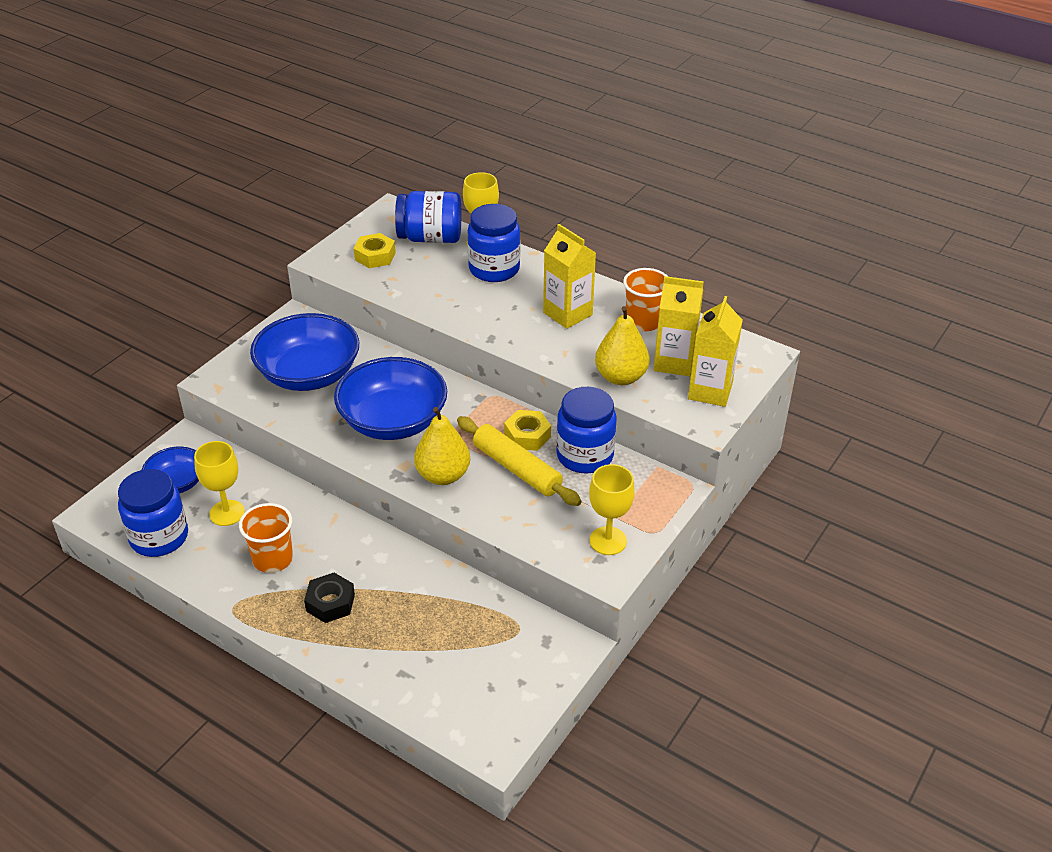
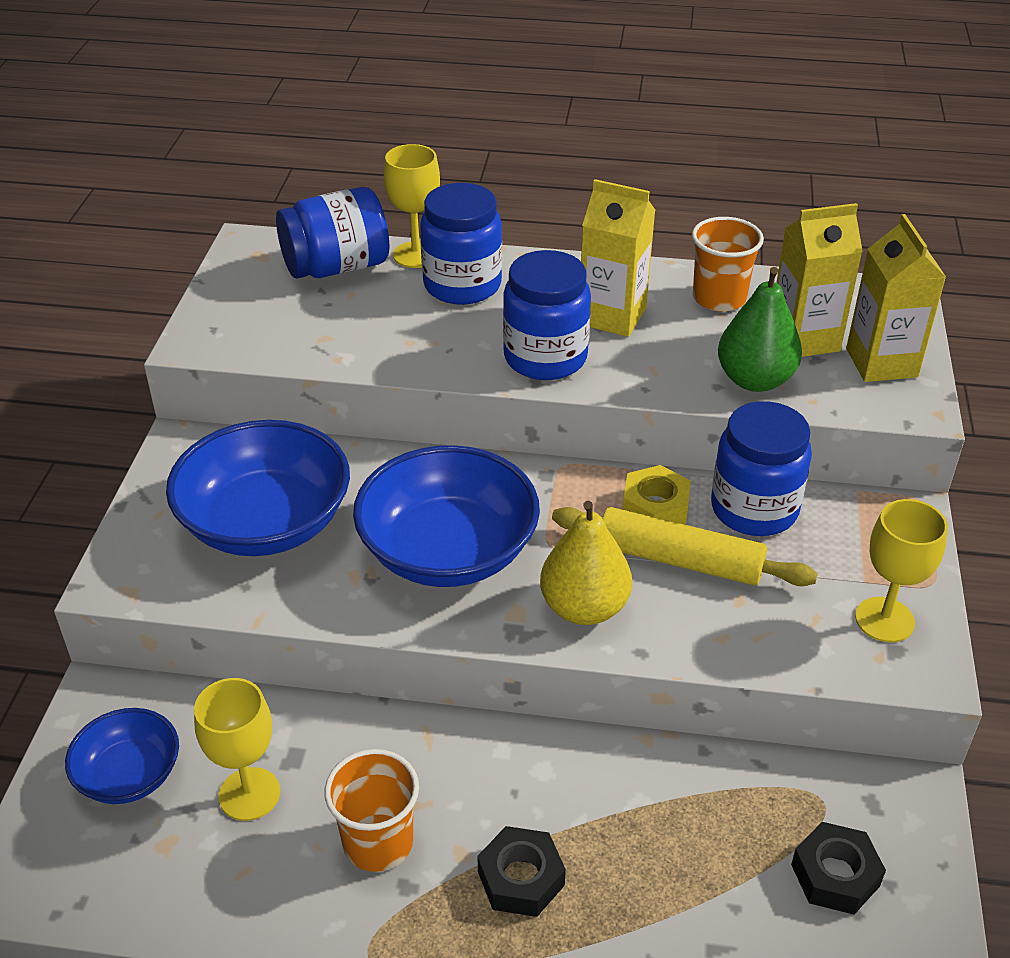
camera: 25 degrees left, 0 degrees up
blue jar [118,469,188,557] -> blue jar moved to [503,250,591,380]
yellow nut [354,233,396,268] -> none
yellow pear [595,306,650,385] -> green pear [718,267,802,392]
none -> black nut [791,822,886,915]

